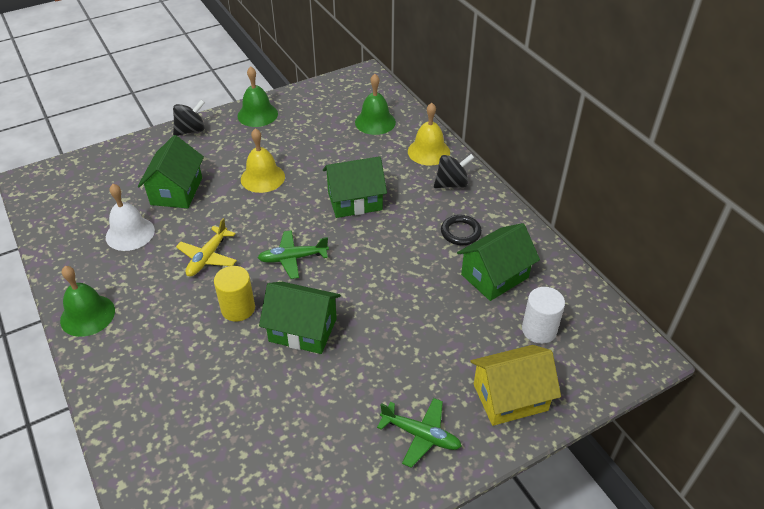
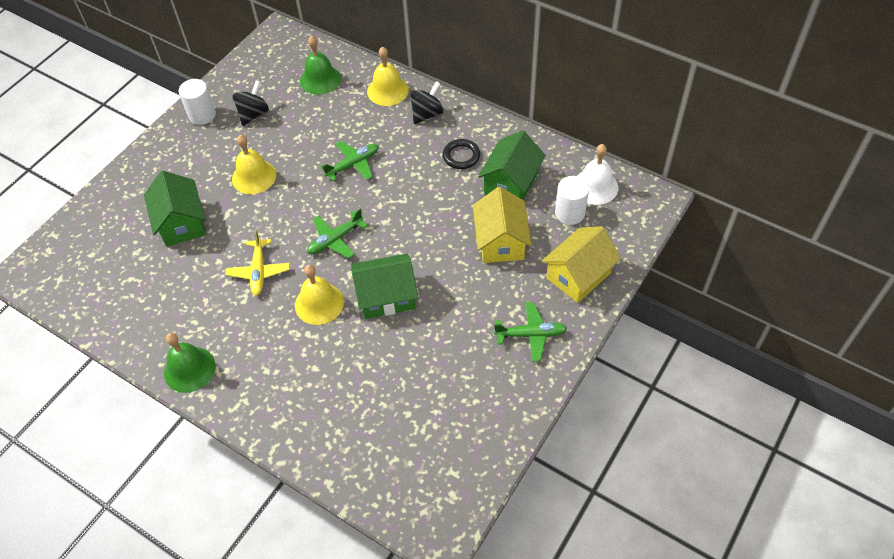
camera: 25 degrees left, 10 degrees up
white bell [106,184,155,251] -> white bell moved to [577,144,618,205]
black spinning top [173,99,205,136] -> black spinning top moved to [233,80,269,126]
yellow cylinder [214,266,255,322] -> yellow bell [295,265,344,325]
green bell [237,66,278,127] -> white cylinder [178,79,216,125]
green house [323,156,387,218] -> green plane [320,141,379,181]
none -> yellow house [473,187,532,263]

